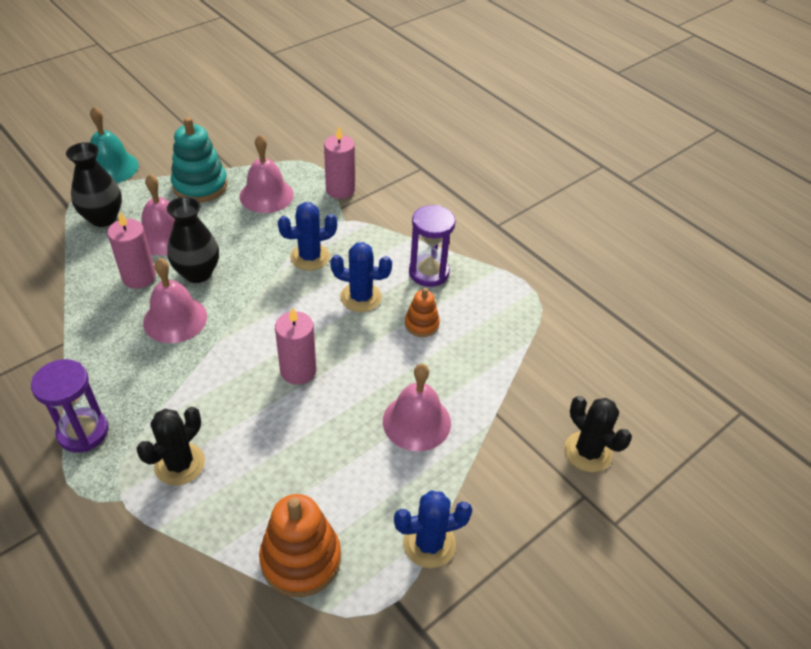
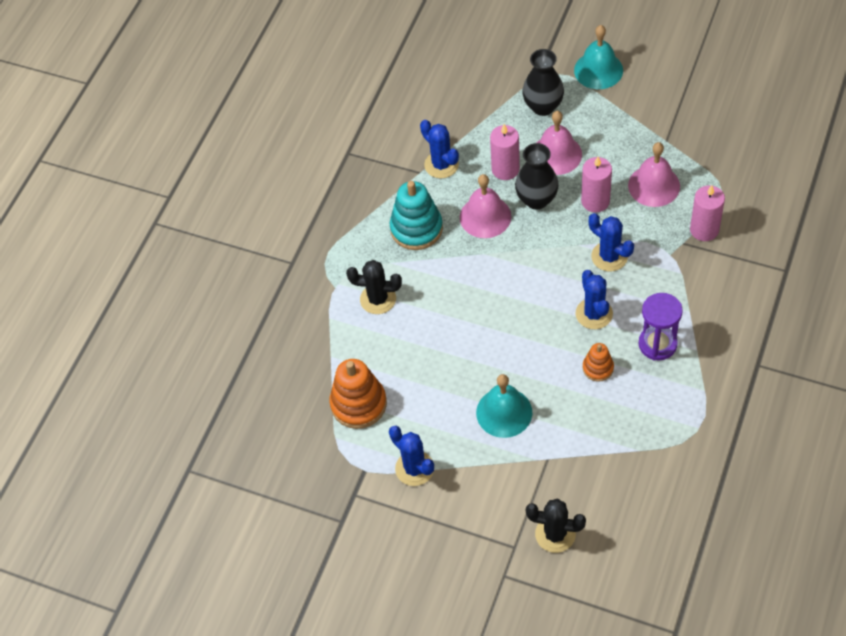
camera: 70 degrees right, 10 degrees up
purple hourglass [31,359,109,453] -> none
turquoise stacking toy [171,117,228,203] -> turquoise stacking toy moved to [390,181,443,250]
pink candle [275,307,316,385] -> pink candle moved to [581,157,612,213]
pink bell [383,364,451,451] -> turquoise bell [476,374,532,438]
black cactus [564,396,632,472] -> black cactus turned 75 degrees clockwise [526,498,586,553]
none -> blue cactus [420,120,459,178]

